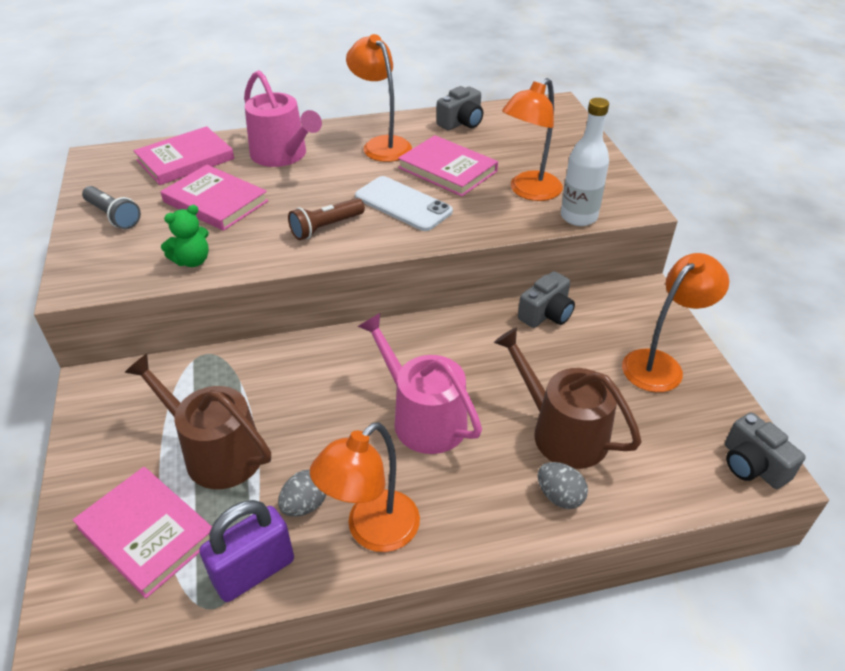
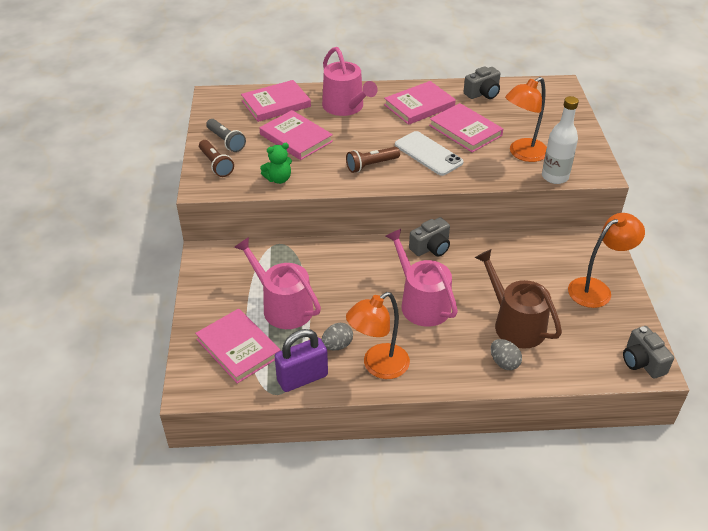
camera: 10 degrees right, 0 degrees up
brown watering can [124,354,271,489] -> pink watering can [234,237,321,329]
orange lamp [346,34,412,162] -> pink book [384,81,456,125]
grey camera [518,271,575,328] -> grey camera moved to [409,217,450,256]
none -> brown flashlight [199,140,234,177]

